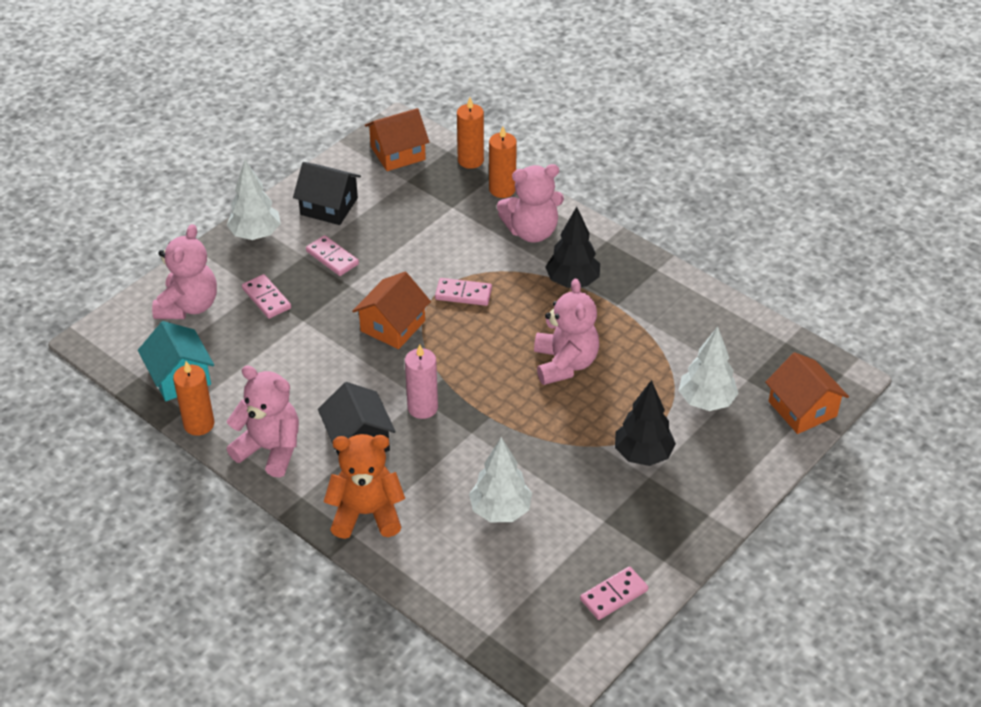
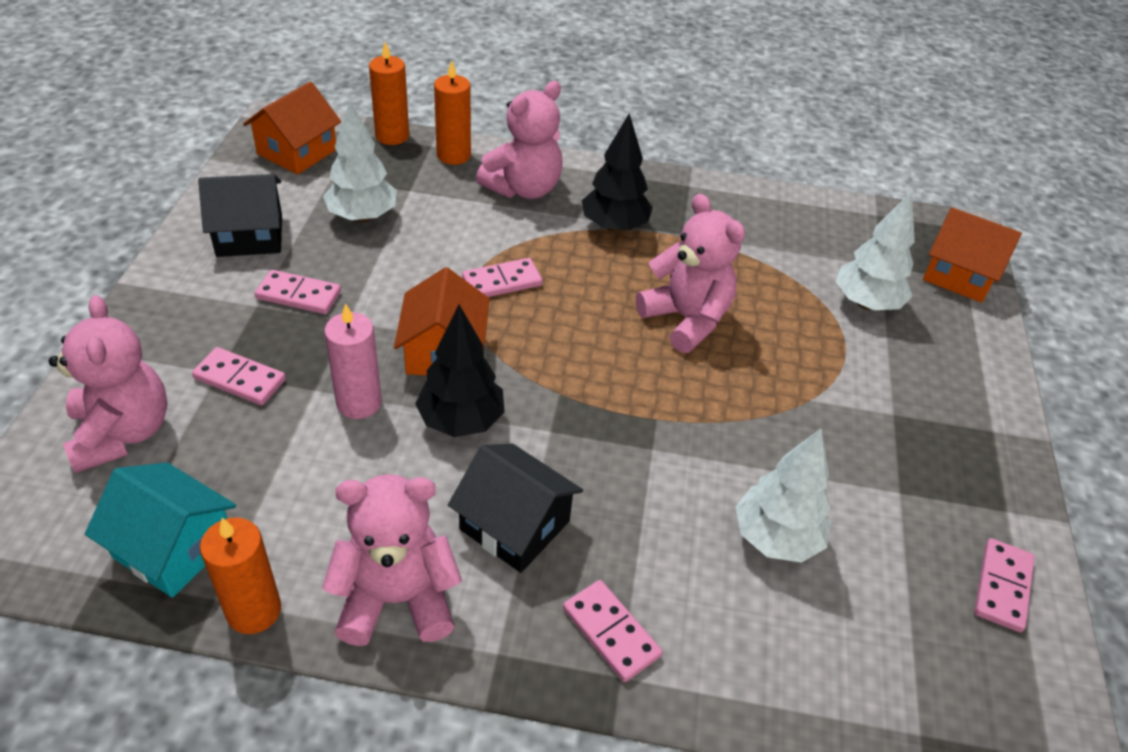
camera: 35 degrees left, 0 degrees up
white tree [227,160,281,240] -> white tree moved to [323,101,397,223]
orange teddy bear [324,434,405,539] -> pink domino [563,580,662,682]
pink candle [405,345,438,419] -> pink candle moved to [324,303,382,419]
black tree [615,380,676,466] -> black tree moved to [415,305,505,437]

